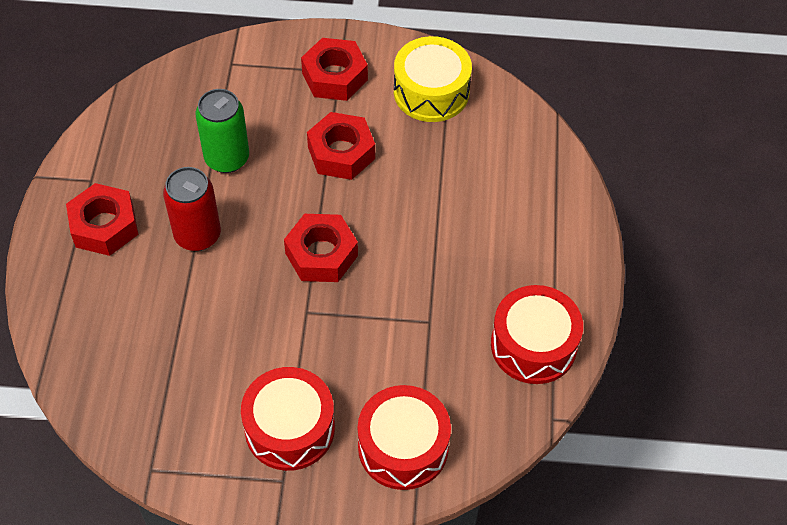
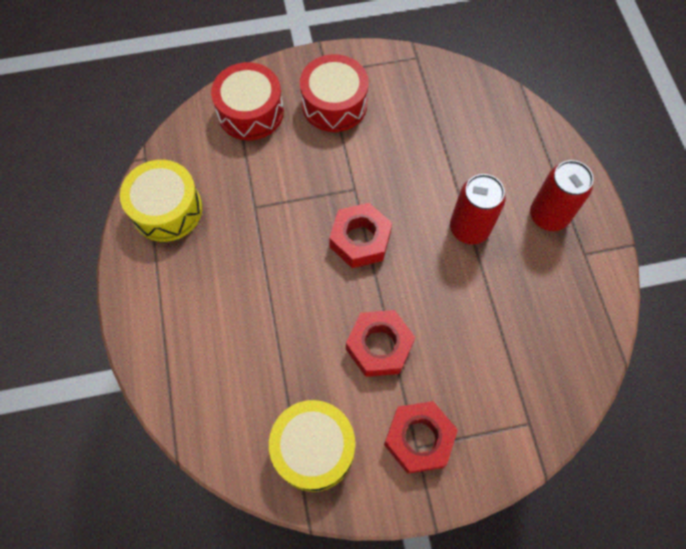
camera: 165 degrees right, 10 degrees up
red nut [66,183,138,256] -> red can [530,160,594,231]
green can [196,89,249,173] -> none
red drum [491,285,583,384] -> yellow drum [120,160,202,242]

